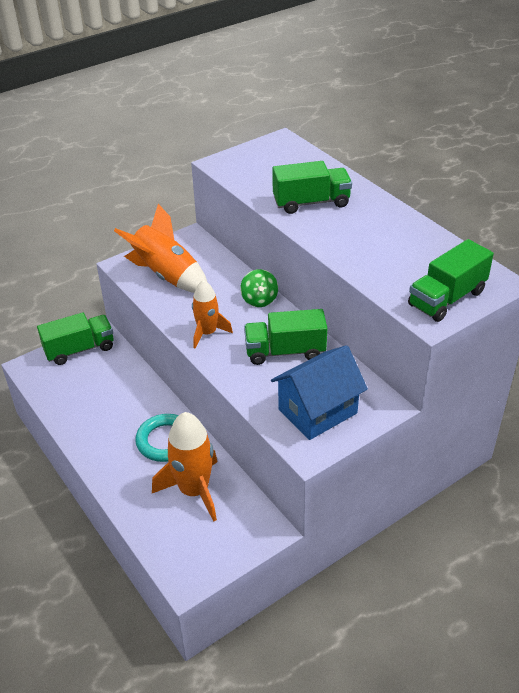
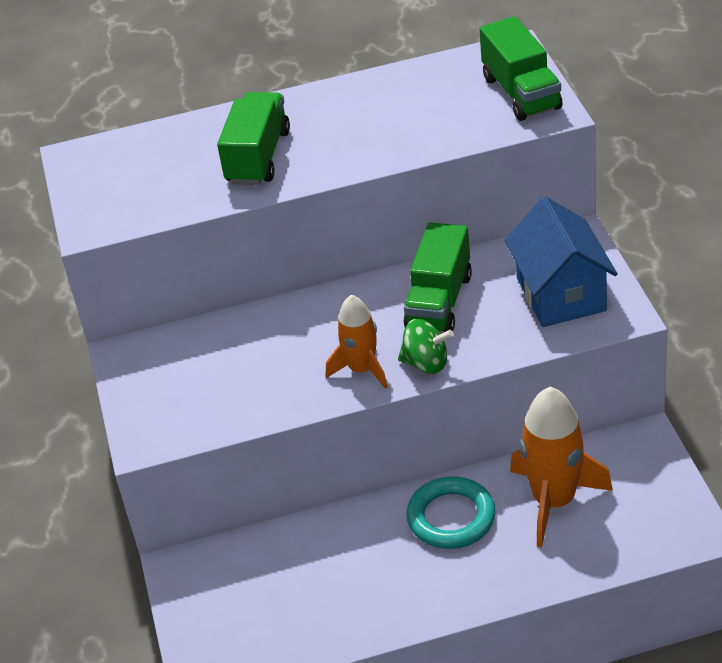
camera: 65 degrees left, 0 degrees up
green truck [37,312,114,365] -> none
orange rocket [114,204,207,293] -> none
green spinning top [240,269,278,307] -> green spinning top moved to [398,319,454,374]

